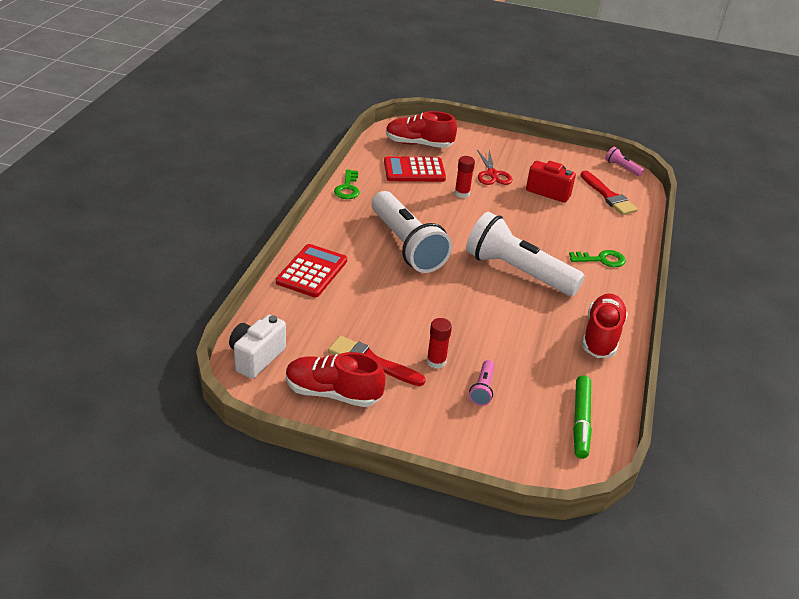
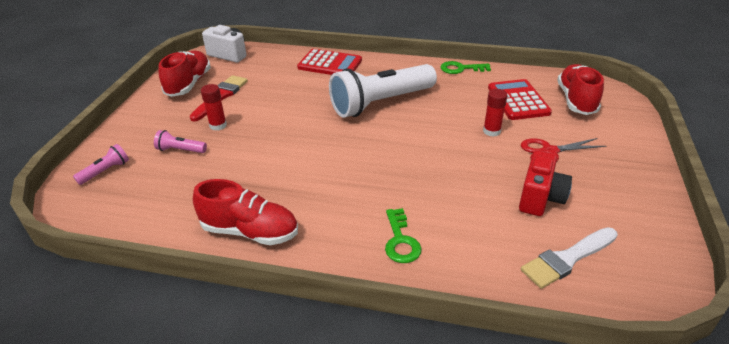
camera: 90 degrees right, 0 degrees up
white flashlight [466,212,585,296] -> none
green marker [573,375,592,459] -> none
red brush [580,171,638,215] -> white brush [521,227,618,289]
pink flashlight [605,147,644,176] -> pink flashlight moved to [73,144,129,185]

